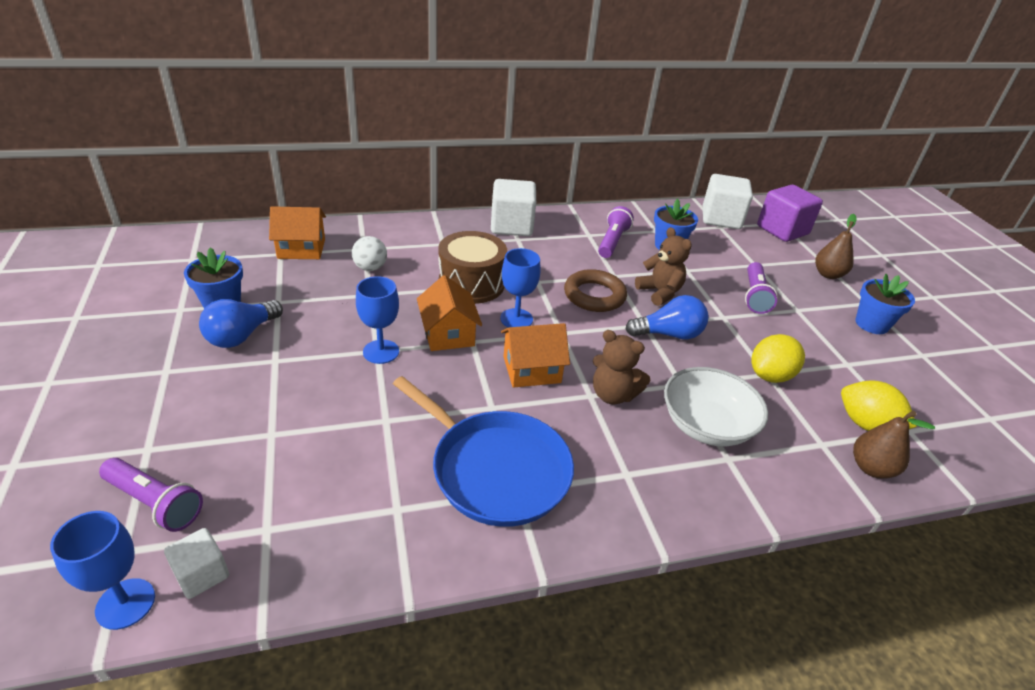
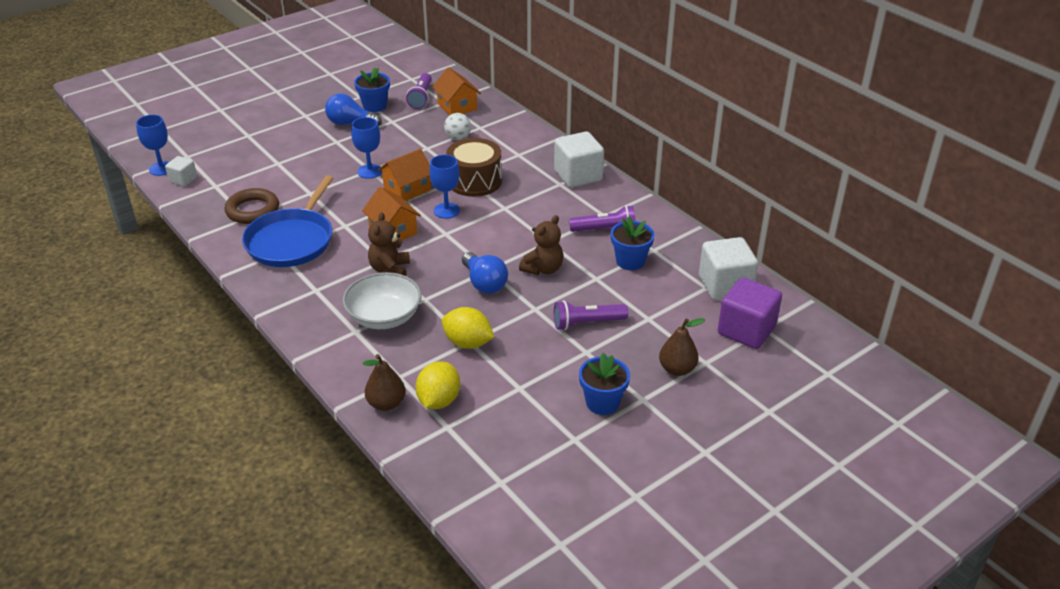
camera: 70 degrees right, 0 degrees up
purple flashlight [99,458,203,532] -> purple flashlight moved to [406,73,432,109]
brown ring [564,269,627,312] -> brown ring moved to [224,188,279,224]

